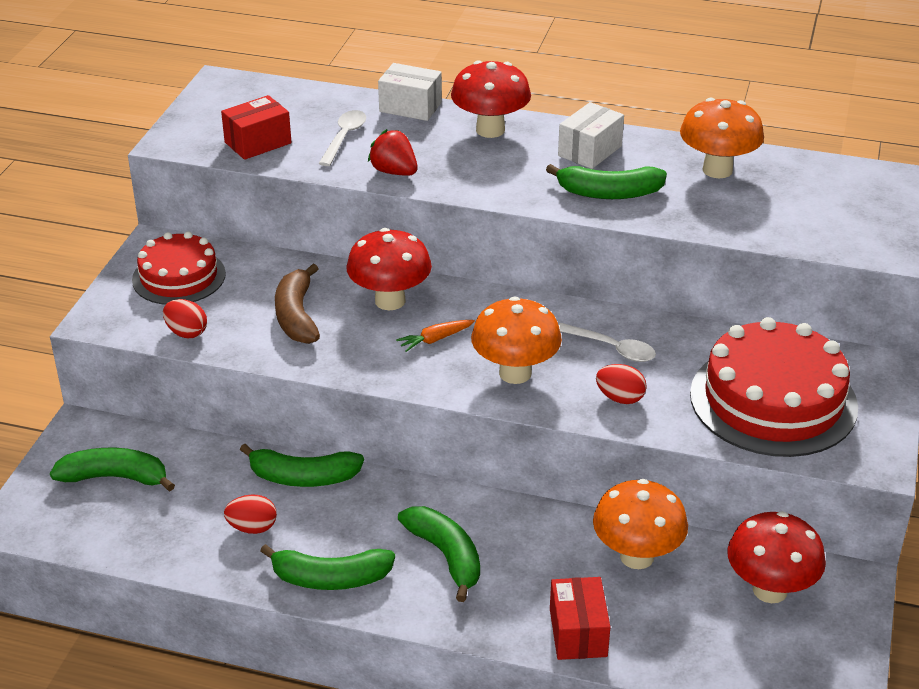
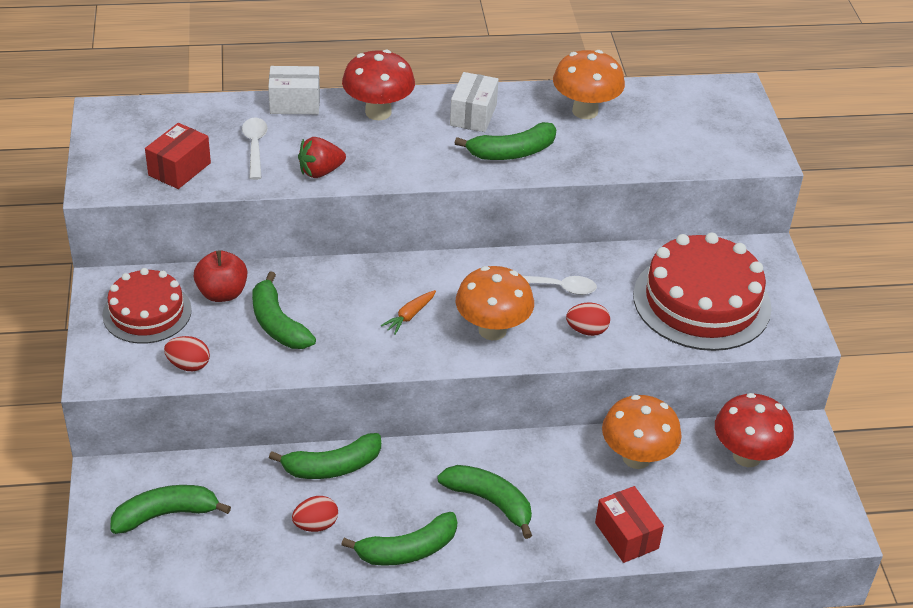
camera: 25 degrees left, 5 degrees up
brown banana [275,264,320,344] -> green banana [252,271,316,349]
red mushroom [346,228,432,310] -> none
red strawberry [368,129,418,176] -> red strawberry turned 45 degrees counterclockwise [298,137,346,178]
none -> red apple [194,250,247,302]

